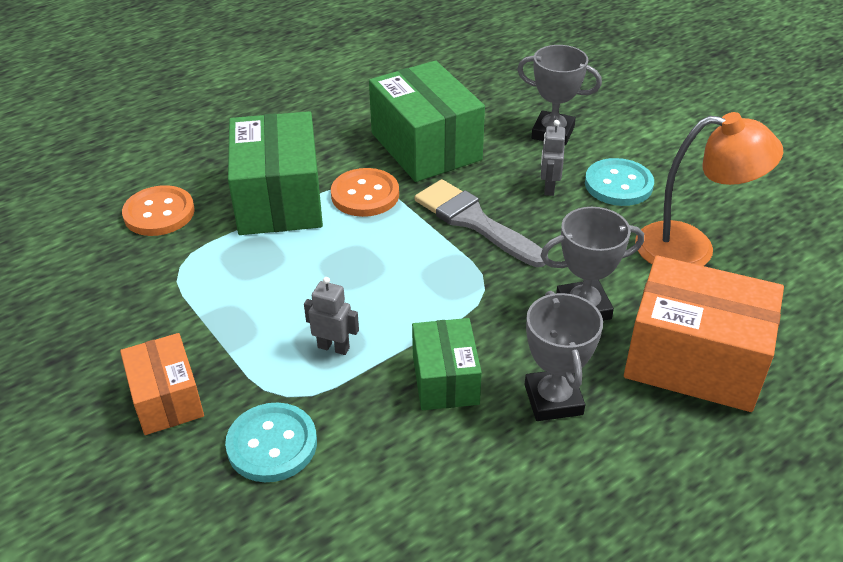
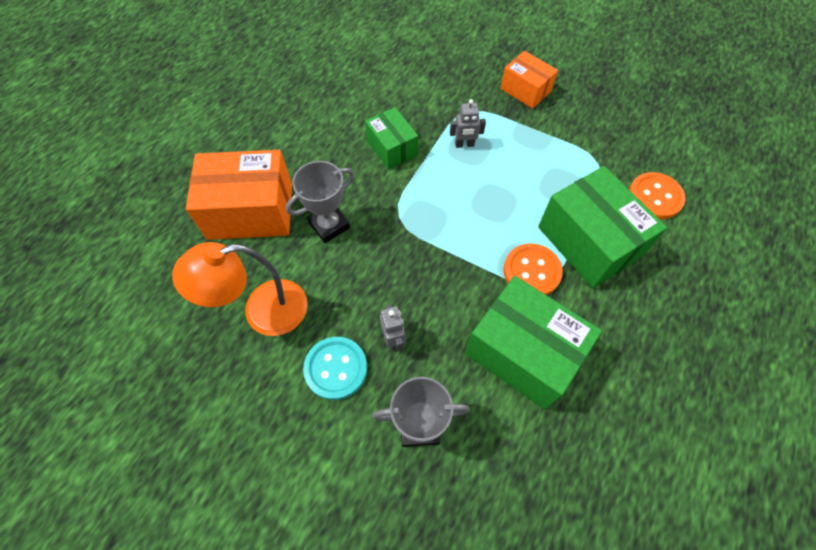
camera: 155 degrees right, 20 degrees up
turquoise button [225,402,317,482] -> none
grey brush [415,179,548,267] -> none
grey trophy [525,291,603,421] -> none

